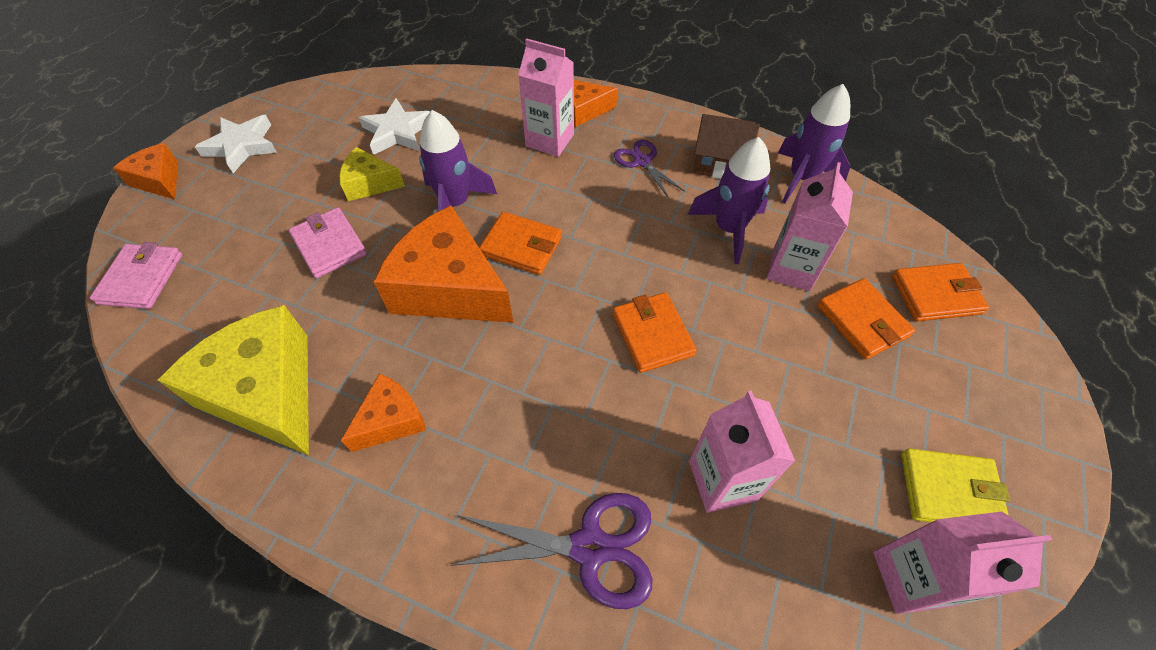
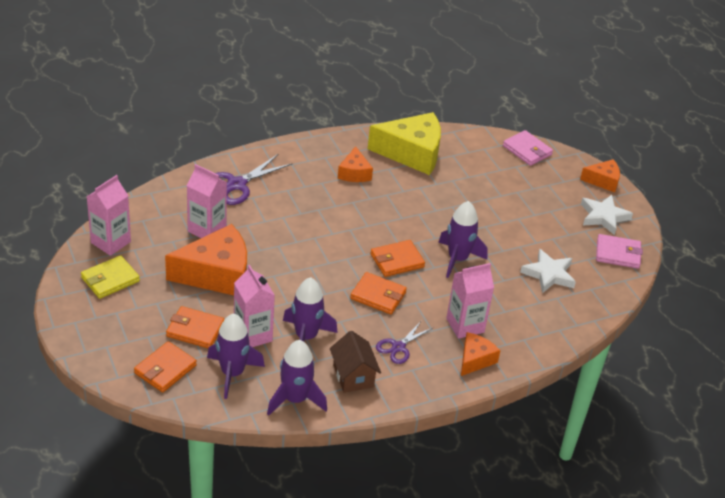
camera: 130 degrees right, 15 degrees down
pink wallet [289,208,367,278] -> pink wallet moved to [596,234,643,269]
yellow cheese [339,147,405,201] -> none
orange cheese [374,206,514,323] -> orange cheese moved to [165,224,247,295]
orange wallet [613,292,697,373] -> orange wallet moved to [350,272,407,314]
purple scissors [614,140,685,199] -> purple scissors turned 120 degrees clockwise [376,320,432,364]
brown house [693,114,760,179] -> brown house turned 75 degrees counterclockwise [330,331,381,393]
none -> purple rocket [207,313,265,399]

